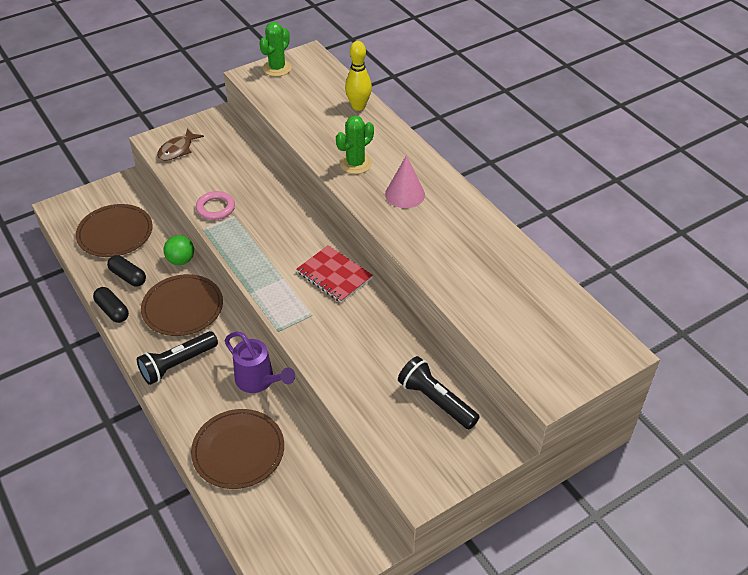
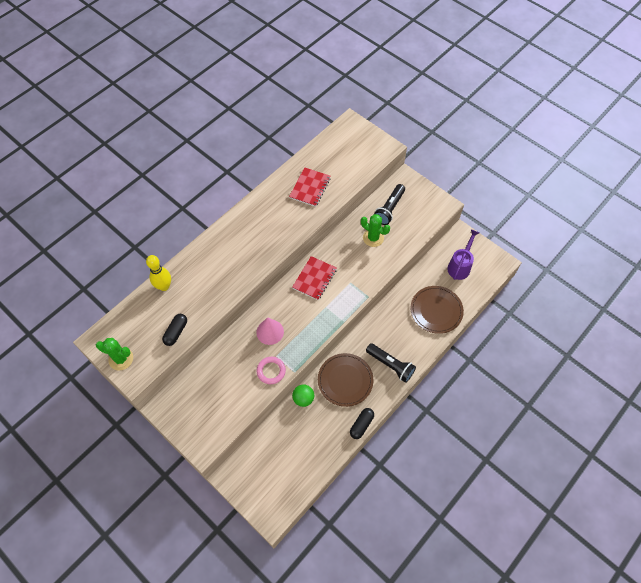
camera: 105 degrees left, 15 degrees up
brown plate [76,204,153,257] -> none
black capsule [107,255,146,286] -> black capsule moved to [162,314,187,346]
brown fish [157,128,204,161] -> none
purple watering can [225,332,295,393] -> purple watering can moved to [447,230,479,280]
green cactus [336,116,374,174] -> green cactus moved to [361,214,390,247]
pink cone [385,155,425,208] -> pink cone moved to [256,317,284,345]
none -> red notebook [289,167,331,207]

